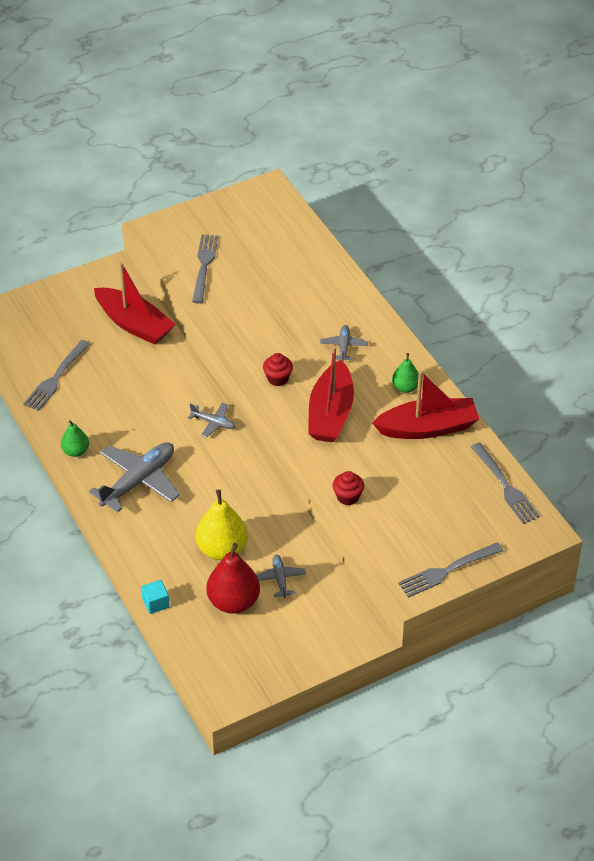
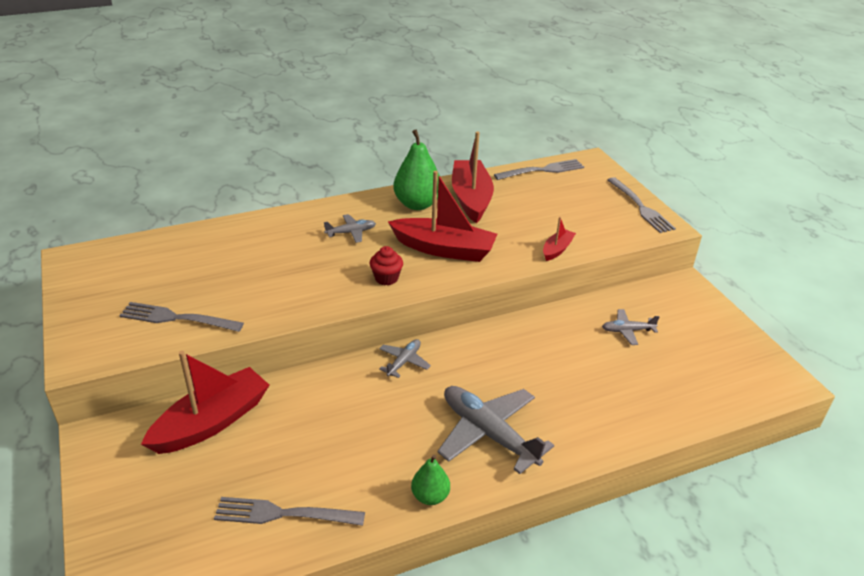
camera: 85 degrees left, 10 degrees down
grey fork [23,340,90,411] -> grey fork turned 150 degrees clockwise [214,497,365,526]
turquoise cube [141,580,170,614] -> none
yellow pear [195,489,248,560] -> none
red pear [206,543,260,614] -> none
grey plane [320,325,368,362] -> grey plane turned 150 degrees clockwise [324,214,376,243]
red cupcake [333,471,364,505] -> red boat [543,217,576,261]
green pear [392,353,419,393] -> green pear [393,130,440,210], size x1.77

